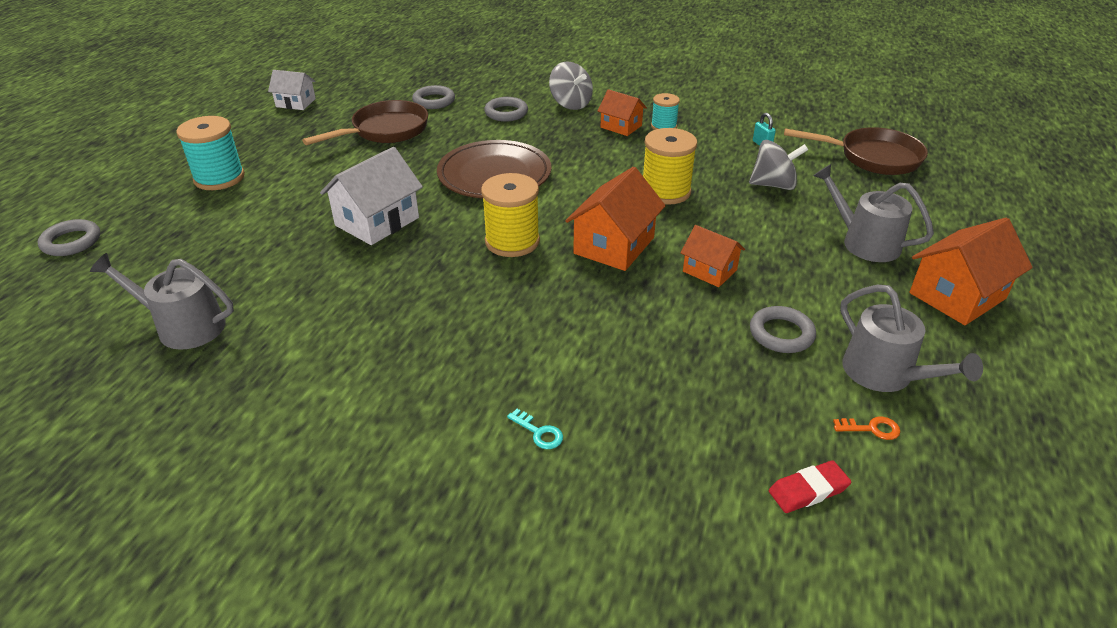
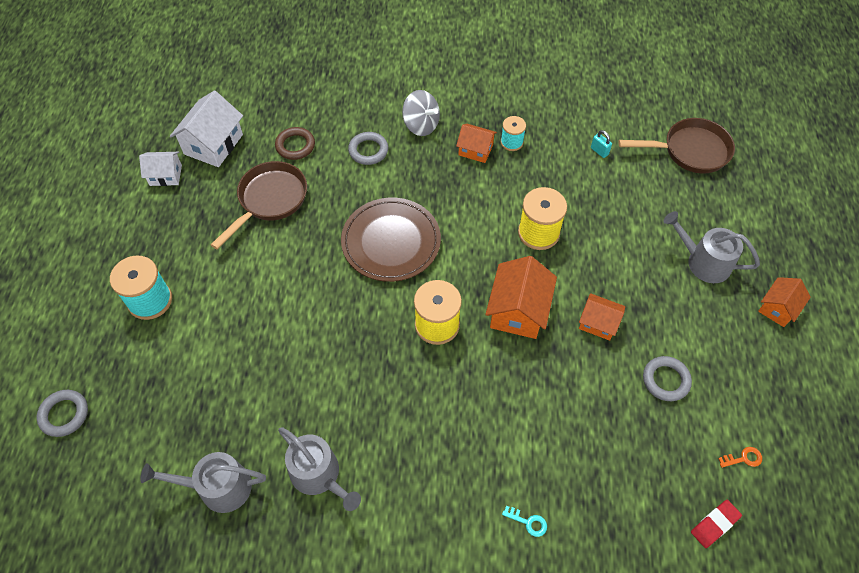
camera: 15 degrees left, 20 degrees up
white house [320,147,423,245] -> white house moved to [170,90,243,167]
grey ring [412,85,455,109] -> brown ring [275,127,315,160]
grey spinning top [749,140,808,190] -> none
grey watering can [840,285,983,392] -> grey watering can moved to [278,427,361,511]
orange house [909,218,1033,325] -> orange house [758,277,811,327], size x0.61

